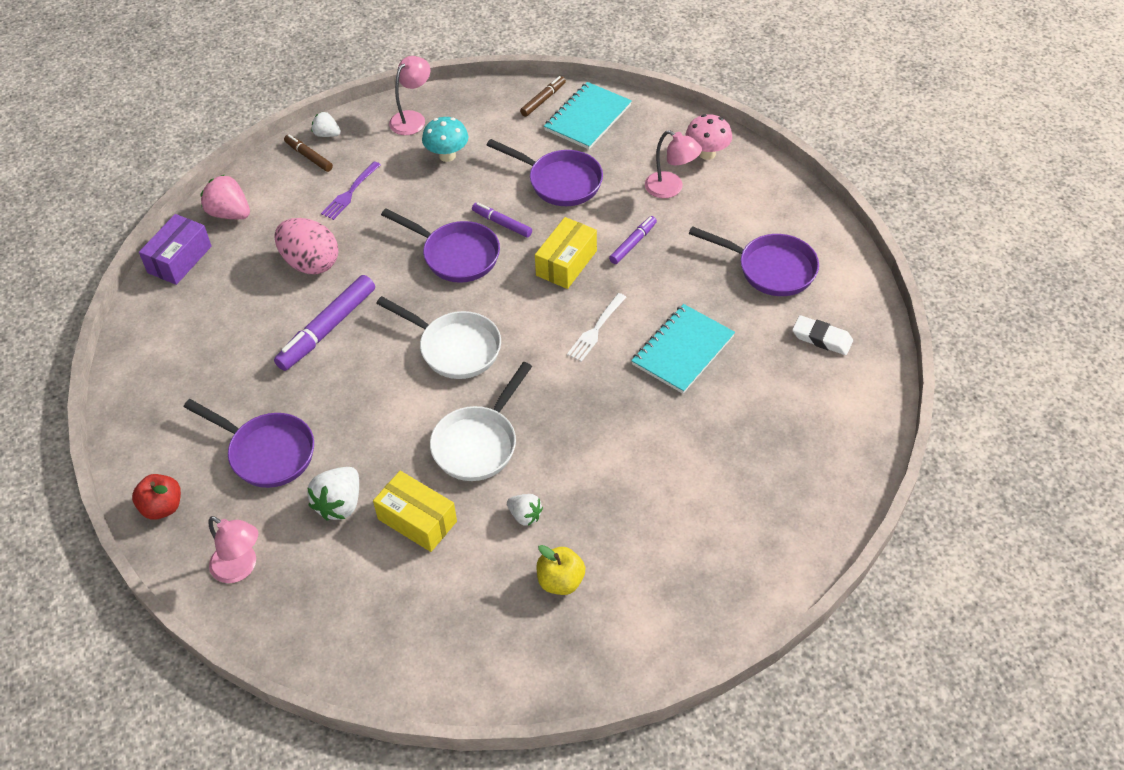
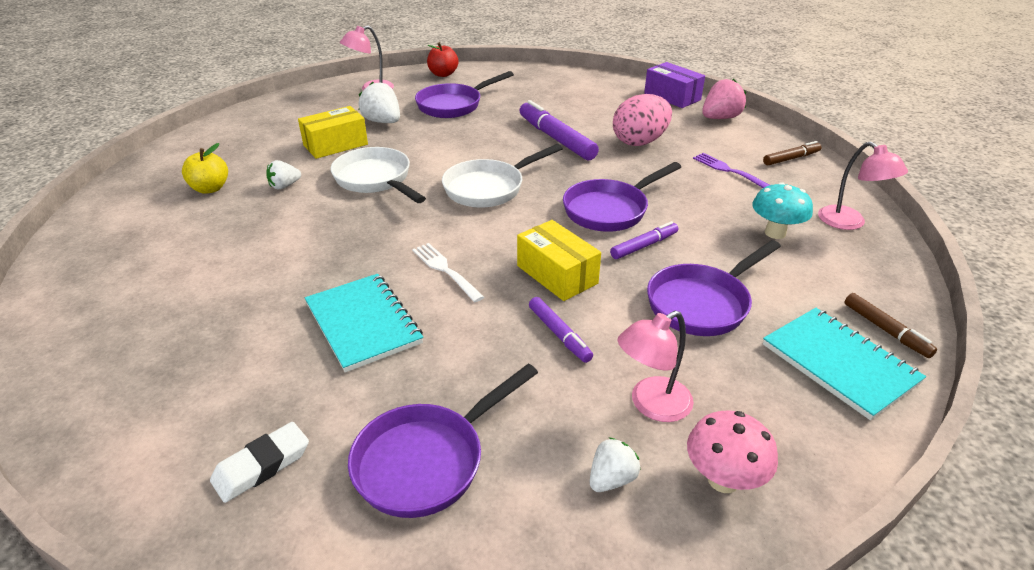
camera: 110 degrees right, 15 degrees down
white strawberry [311,112,341,137] -> white strawberry moved to [590,437,641,492]

